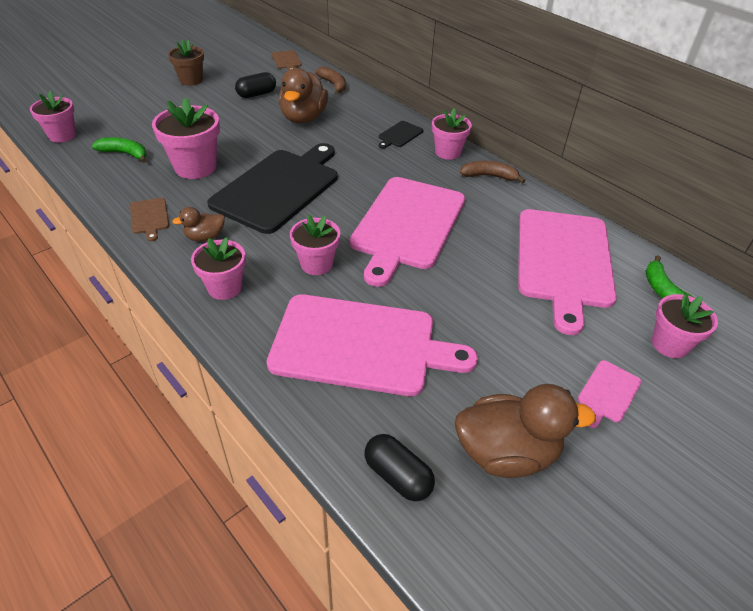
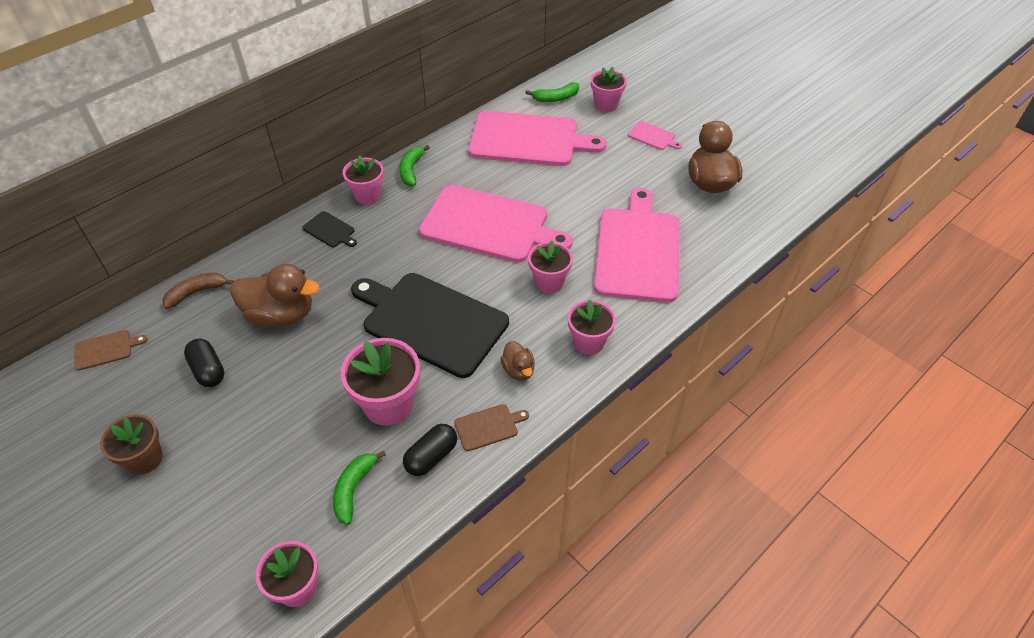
camera: 90 degrees left, 5 degrees up
black capsule [365,434,435,501] -> black capsule moved to [403,424,457,476]
brown banana [460,161,525,183] -> green banana [399,145,430,186]

